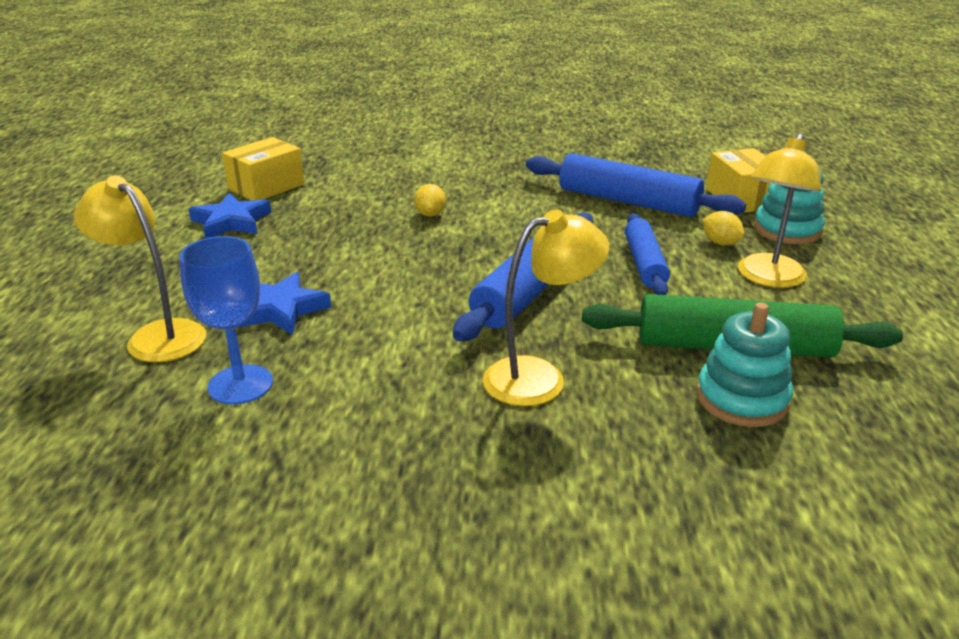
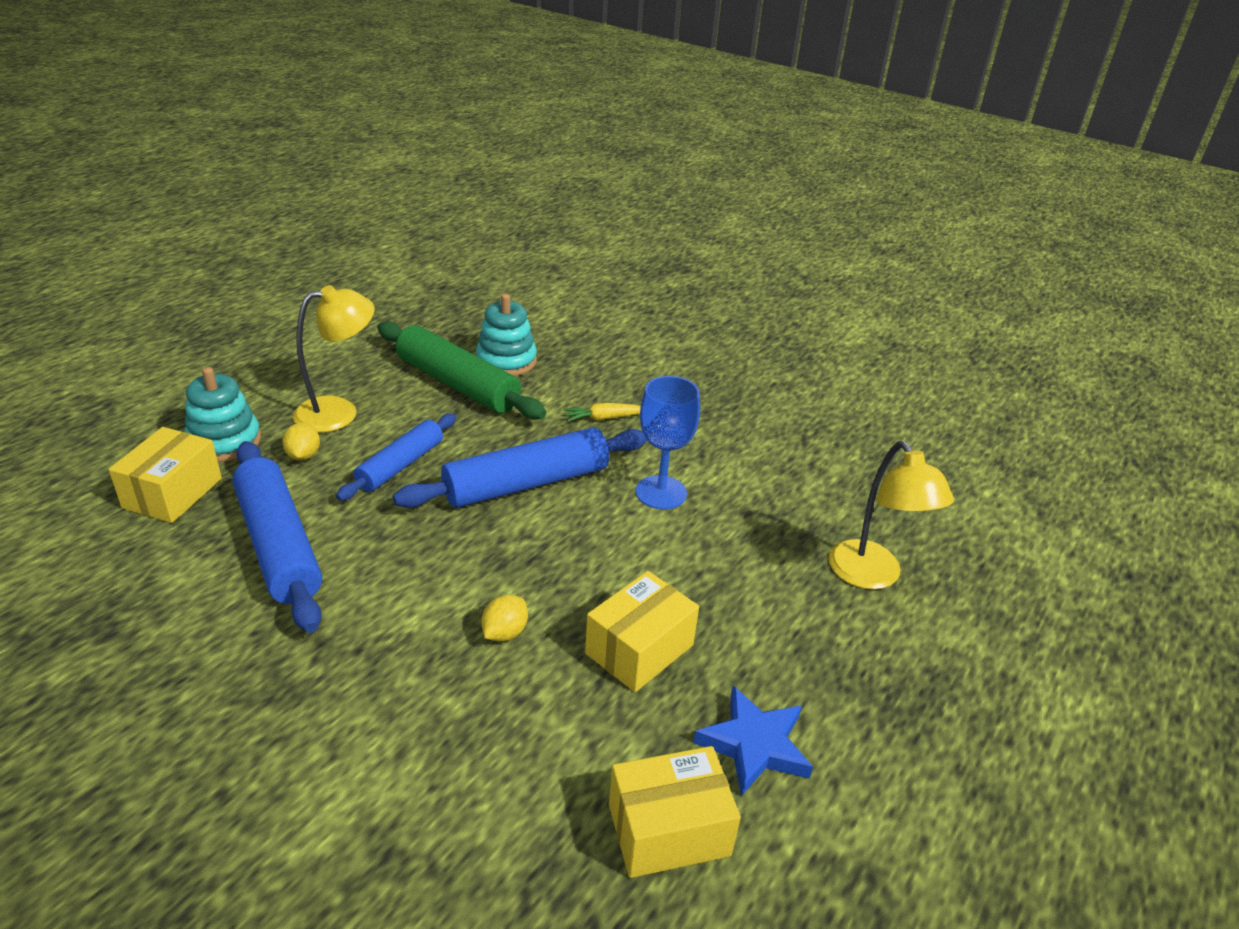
camera: 150 degrees left, 5 degrees up
blue goblet [179,236,273,405] -> blue goblet moved to [636,376,700,510]
blue star [236,272,331,335] -> none
yellow lamp [483,209,609,406] -> yellow carrot [563,403,641,422]
none -> yellow box [585,571,699,692]

